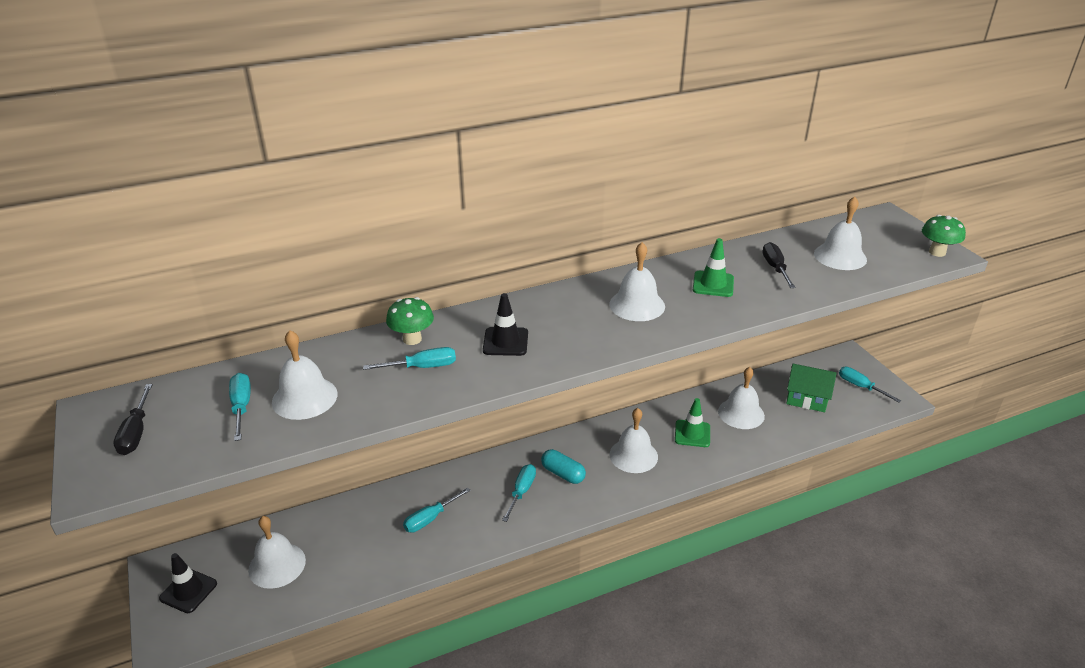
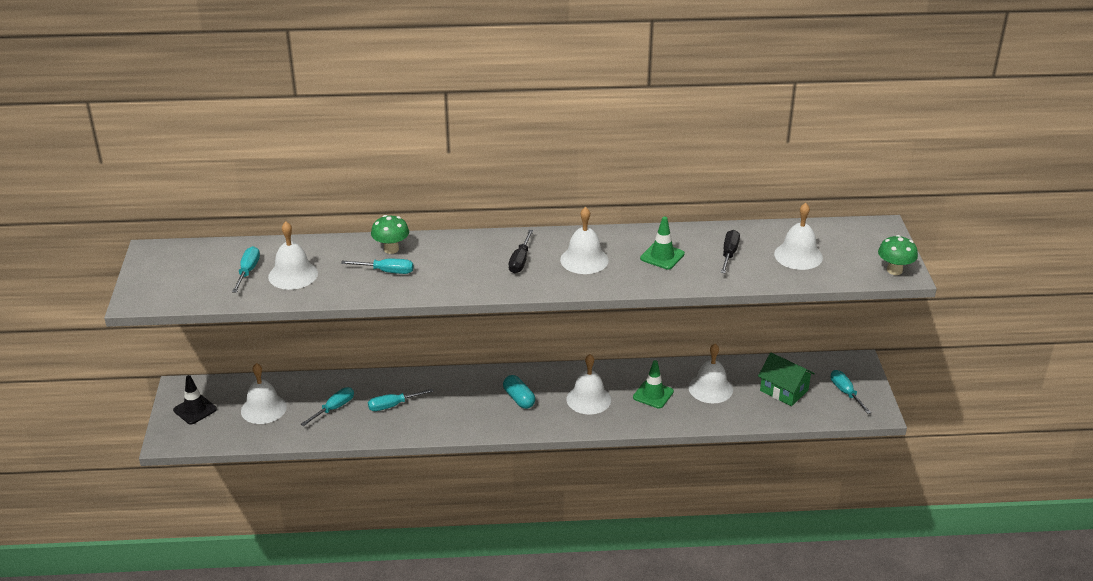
camera: 20 degrees right, 0 degrees up
black screwdriver [113,384,153,455] -> black screwdriver moved to [509,230,533,273]
black traffic cone [483,293,528,356] -> none
turquoise screwdriver [502,464,536,522] -> turquoise screwdriver moved to [301,387,354,426]

